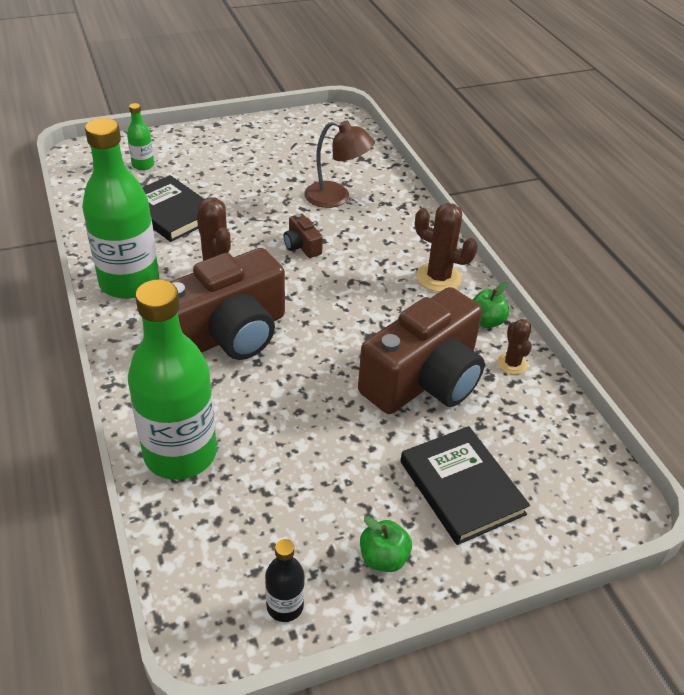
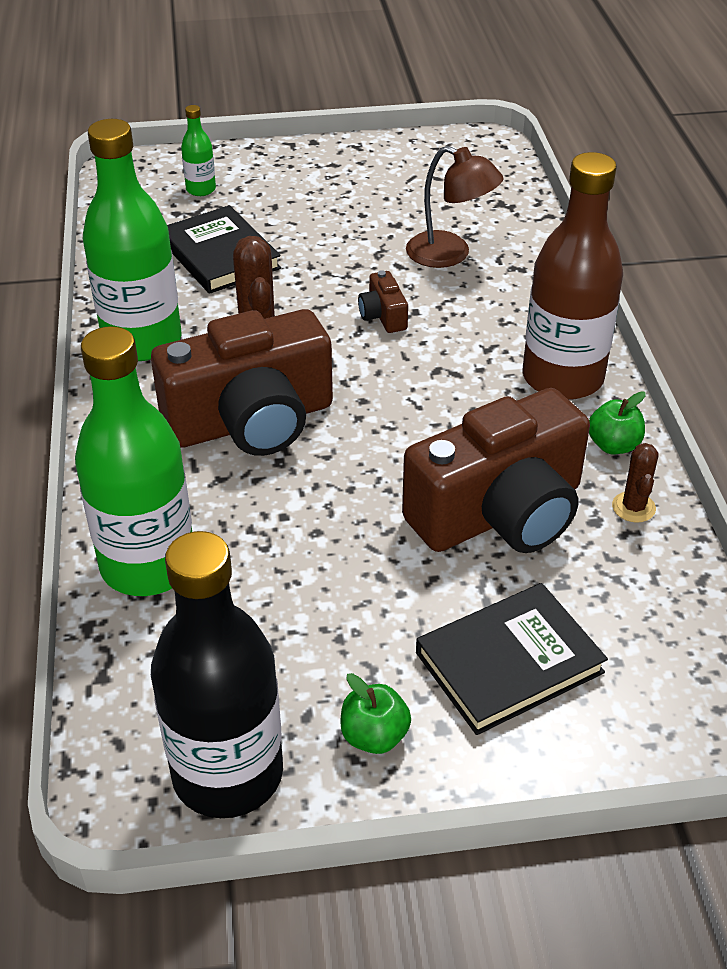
camera: 15 degrees right, 0 degrees up
black bottle [265,539,305,622] -> black bottle [151,531,283,818], size x2.26
black book [401,426,530,545] -> black book turned 75 degrees clockwise [416,583,608,735]
brown cactus [415,203,478,292] -> brown bottle [523,152,623,400]

